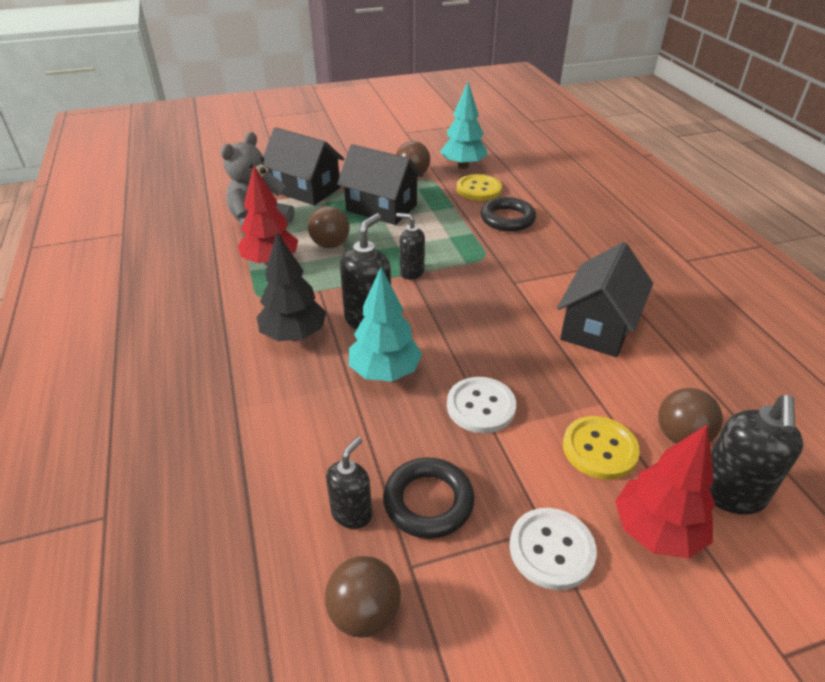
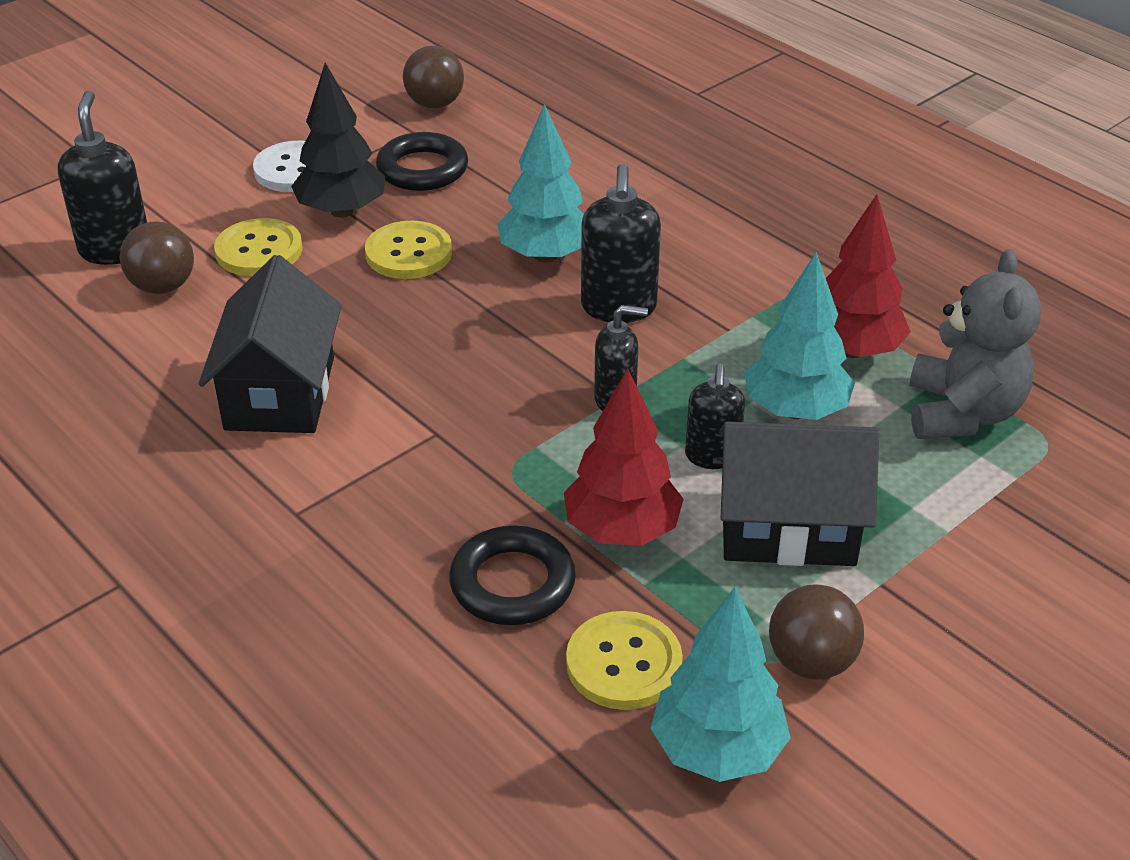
camera: 155 degrees right, 0 degrees up
black tree [257,232,326,341] -> black tree moved to [291,63,385,218]
black house [263,127,344,206] -> none
brown ball [308,206,350,248] -> turquoise tree [744,252,855,420]
black soap dispenser [326,437,372,529] -> black soap dispenser moved to [685,364,745,469]
white button [447,377,516,433] -> yellow button [365,221,452,279]
red tree [615,425,715,559] -> red tree moved to [564,368,684,546]

